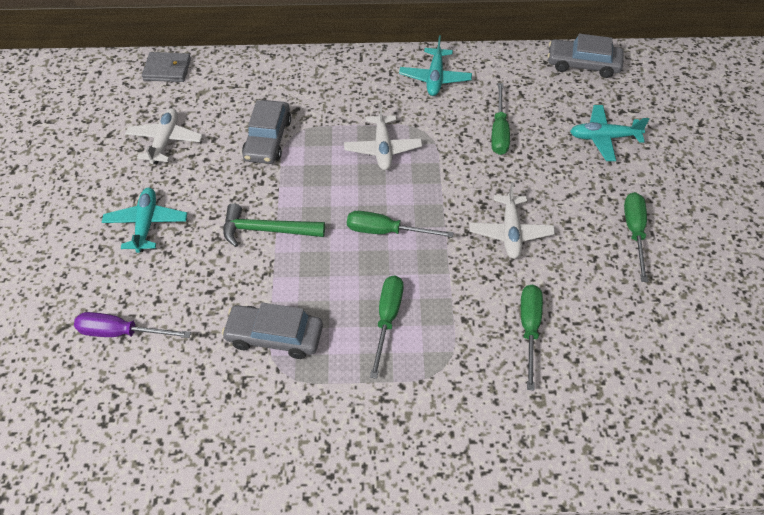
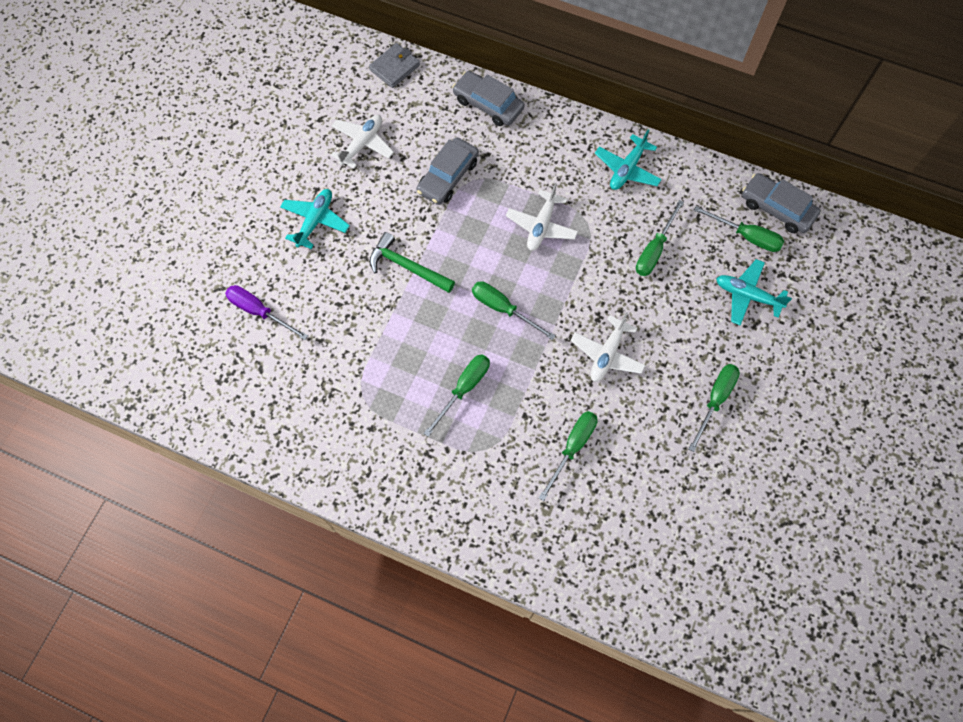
camera: 25 degrees right, 15 degrees up
grey wallet [142,52,191,82] -> grey wallet turned 75 degrees counterclockwise [369,43,420,88]
grey car [222,303,323,359] -> grey car moved to [453,71,525,126]
none -> green screwdriver [694,206,784,252]

